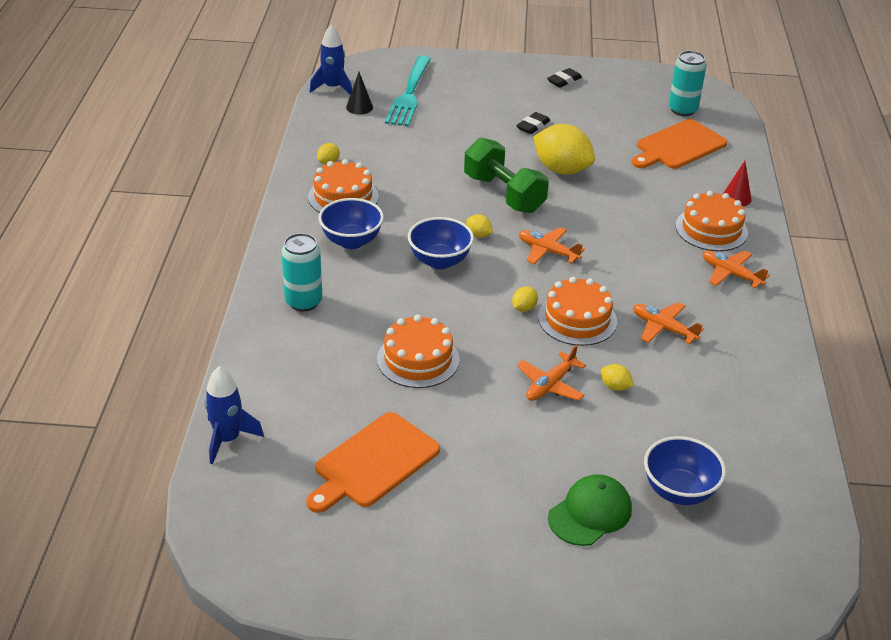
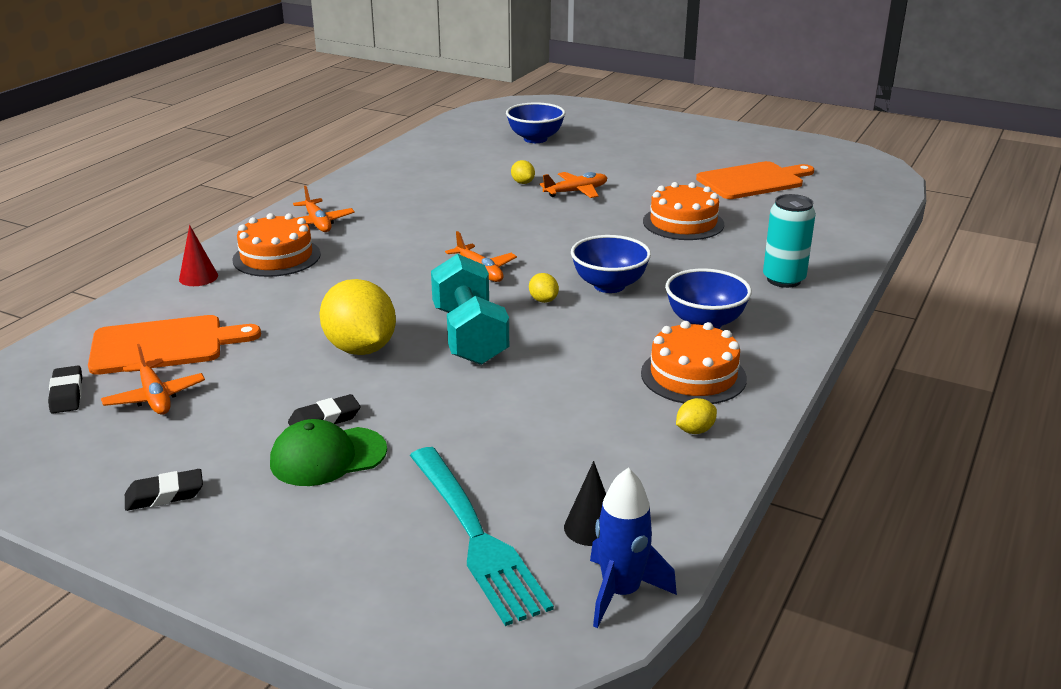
camera: 155 degrees left, 10 degrees down
blue rocket [204,366,264,464] -> none
turquoise fork [385,56,431,126] -> turquoise fork turned 120 degrees clockwise [410,447,554,626]
green dumbbell [464,137,549,213] -> turquoise dumbbell [431,254,509,365]
yellow lemon [512,286,538,312] -> none
orange cake [538,277,617,346] -> none
green cap [548,474,632,546] -> green cap moved to [270,419,387,486]
orange plane [633,302,704,344] -> orange plane moved to [101,344,205,415]
turquoise can [669,51,706,116] -> black eraser [48,366,82,413]

